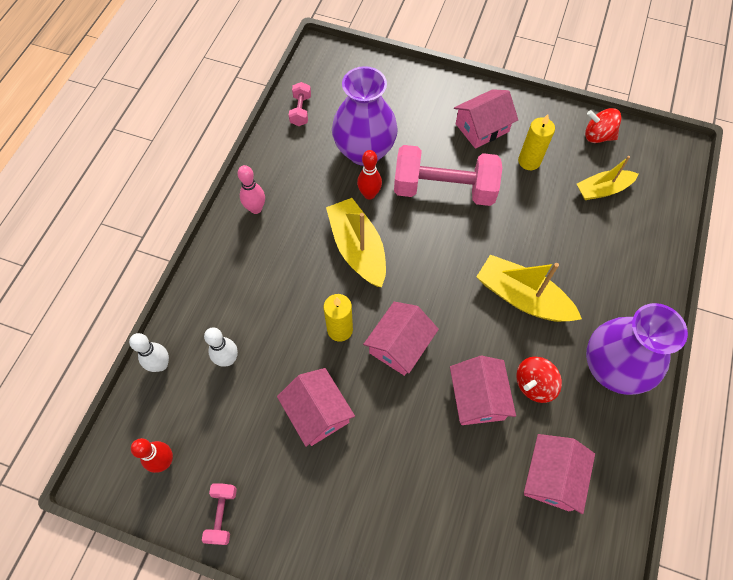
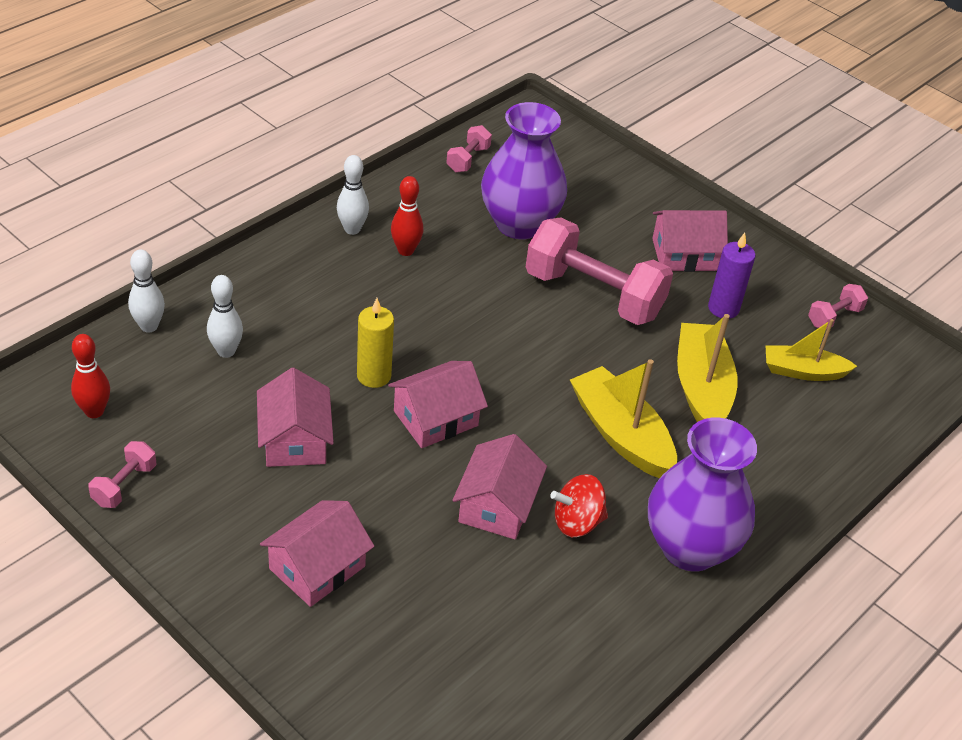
camera: 20 degrees right, 20 degrees down
pink bowling pin [238,165,265,214] -> white bowling pin [337,155,369,235]
yellow boat [326,198,386,287] -> yellow boat moved to [677,314,738,422]
red bowling pin [357,150,382,200] -> red bowling pin moved to [391,176,424,256]
yellow candle [518,114,555,170] -> purple candle [708,233,755,319]
pink house [524,434,595,514] -> pink house moved to [260,500,374,607]
red spinning top [585,108,621,143] -> pink dumbbell [808,284,868,330]

